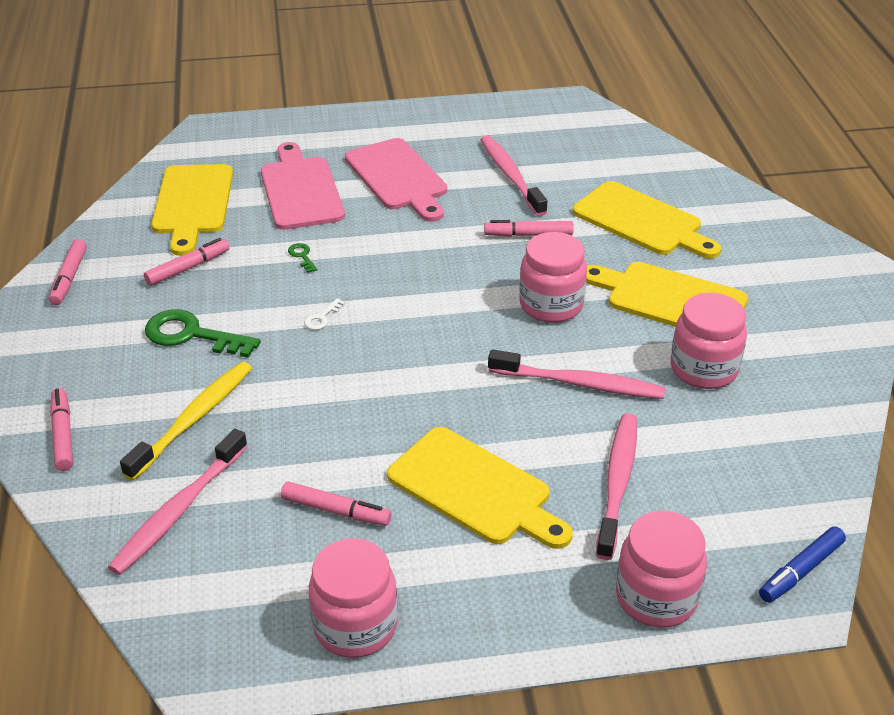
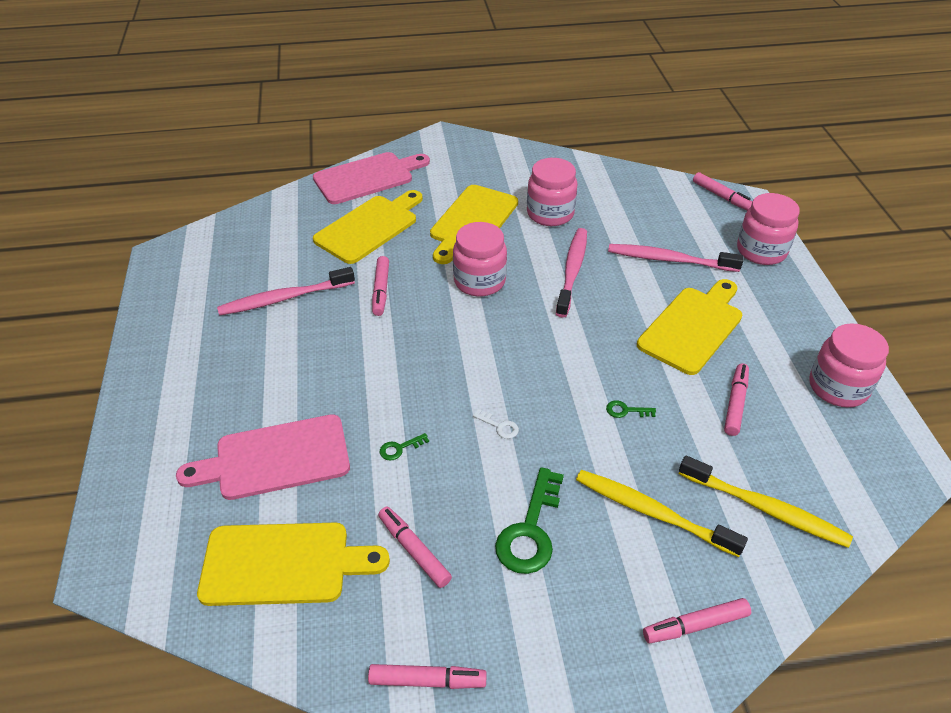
camera: 90 degrees left, 5 degrees up
pink toothbrush [108,429,248,575] -> yellow toothbrush [679,455,853,548]
pink cutting board [345,138,447,222] -> pink cutting board moved to [313,152,430,204]
blue marker [759,526,846,602] -> pink marker [693,172,752,211]
none -> green key [606,400,656,418]

